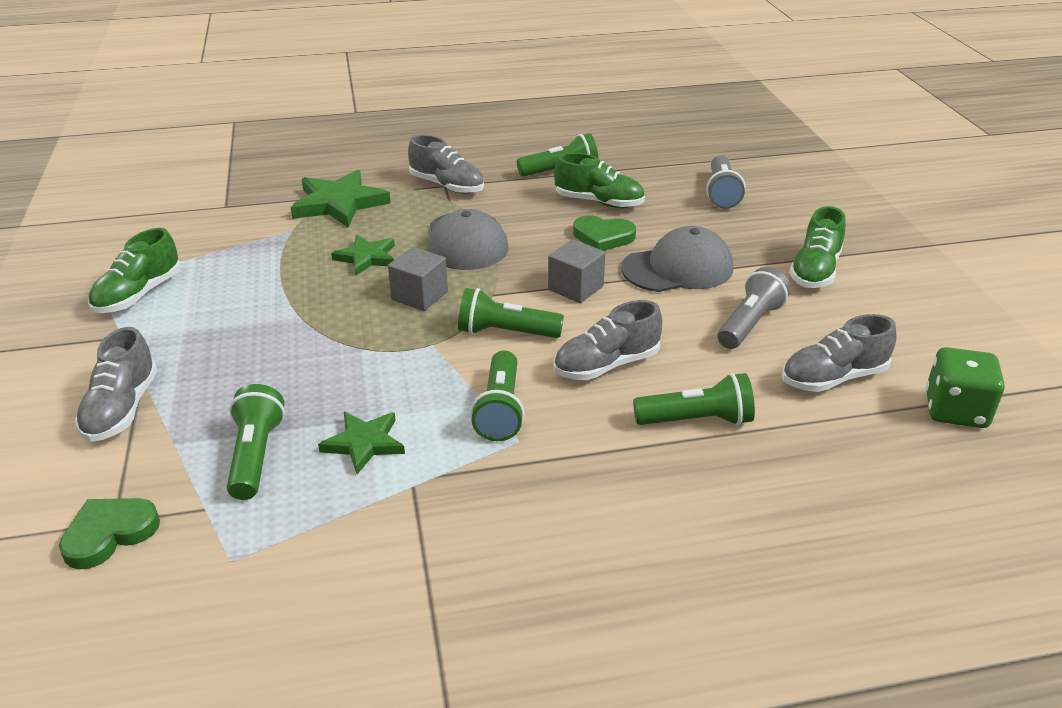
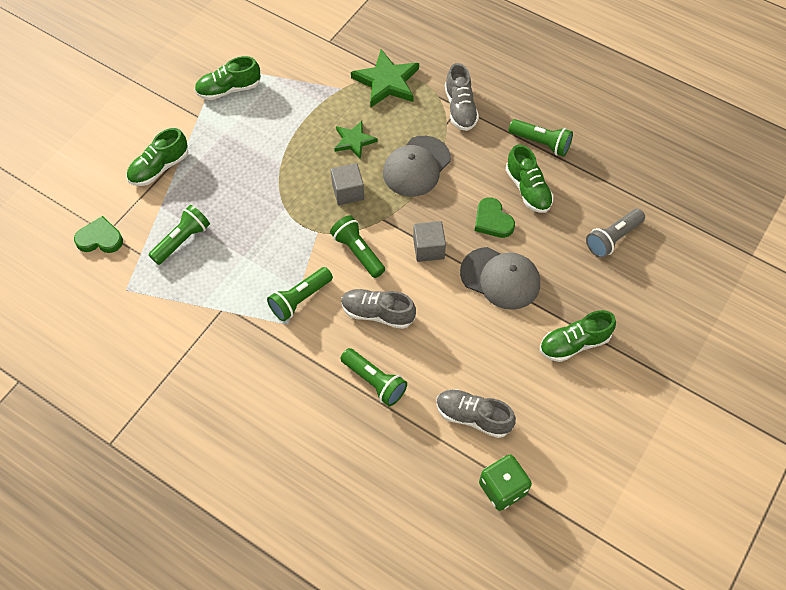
camera: 45 degrees right, 25 degrees up
grey shoe [75,327,157,442] -> green shoe [127,128,188,186]
green star [318,412,405,474] -> none
grey flashlight [718,267,791,349] -> none

